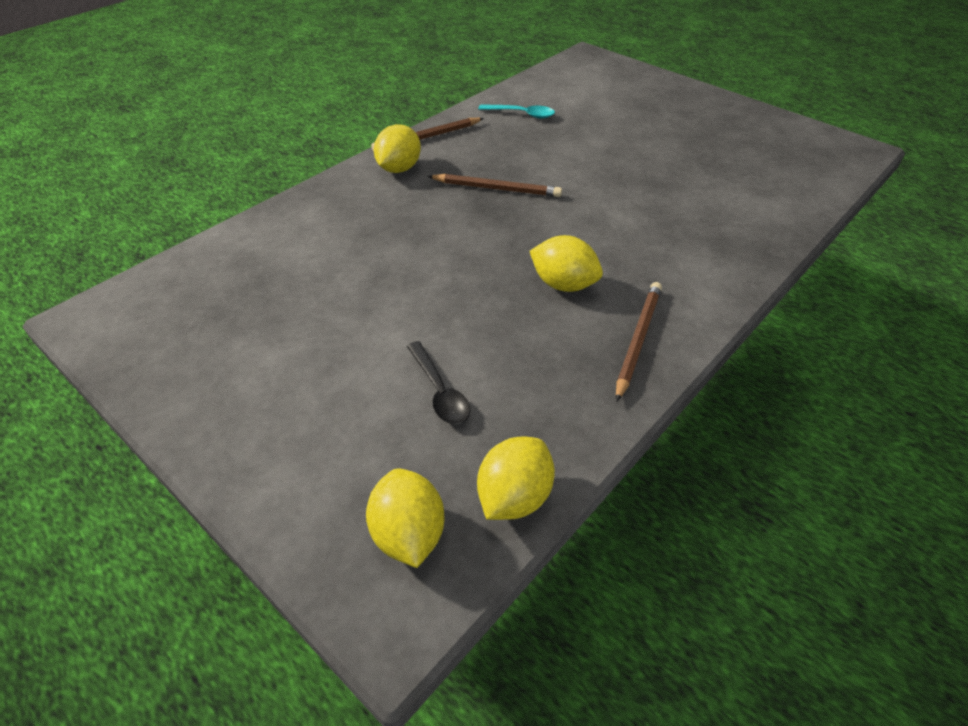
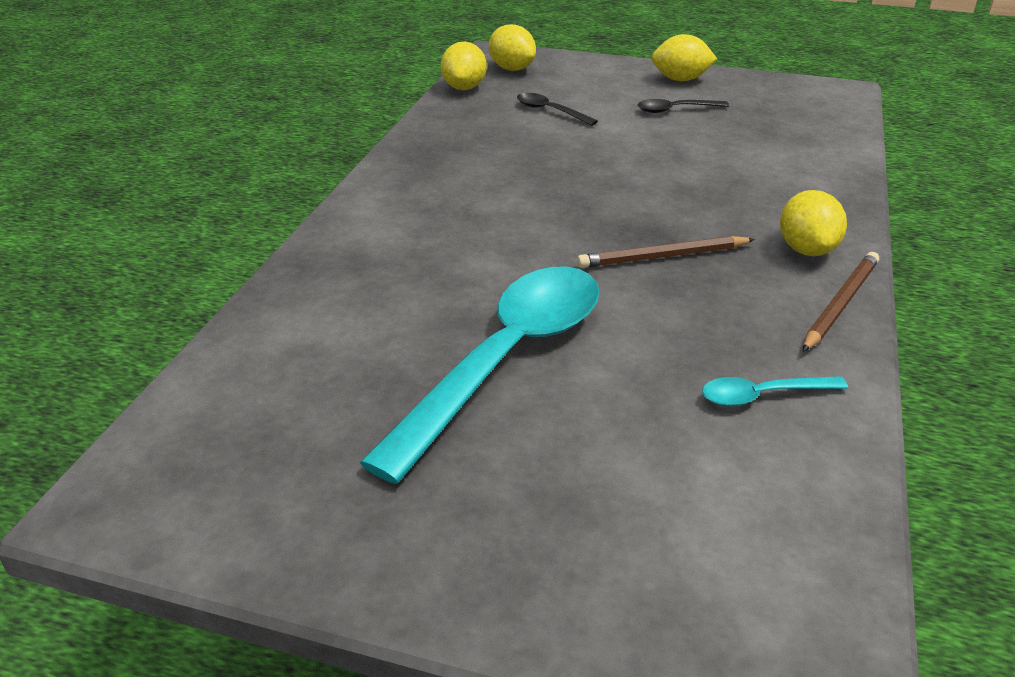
camera: 155 degrees right, 10 degrees down
yellow lemon [530,235,603,292] -> yellow lemon moved to [651,34,717,81]
brown pencil [616,282,662,402] -> none
none -> turquoise spoon [360,266,600,484]
none -> black spoon [638,99,729,113]

